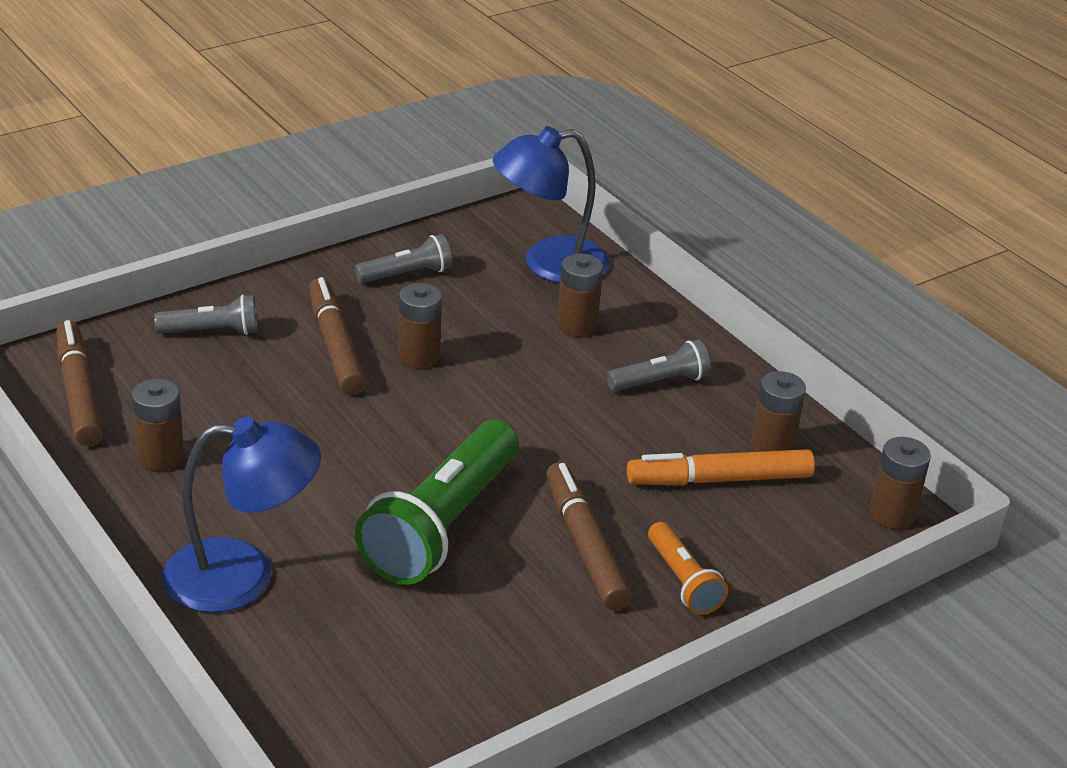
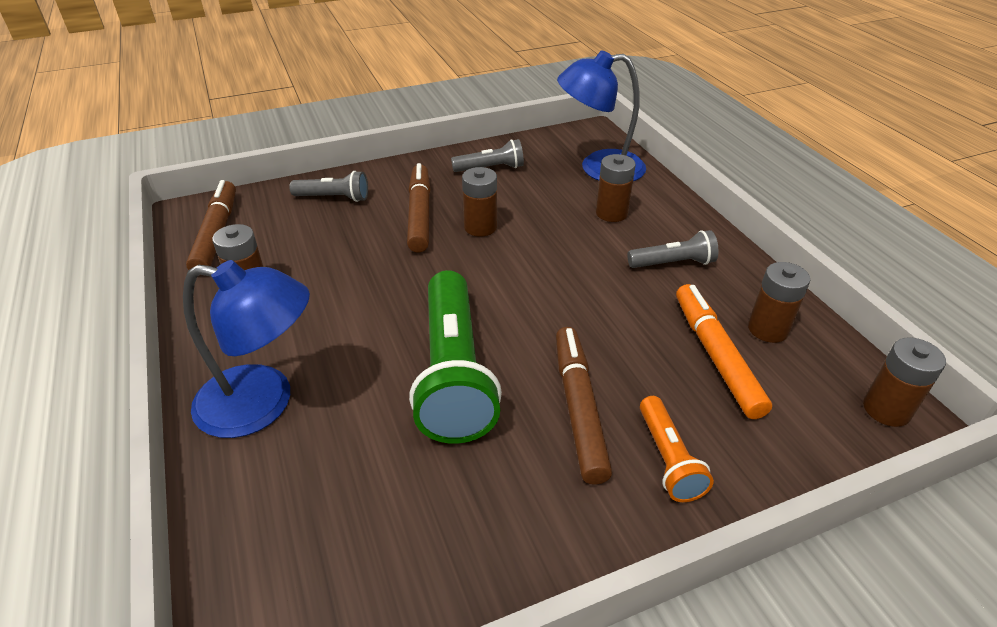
camera: 15 degrees right, 5 degrees up
green flashlight [355,420,519,585] -> green flashlight turned 45 degrees counterclockwise [409,270,502,444]
orange marker [627,449,815,486] -> orange marker turned 75 degrees clockwise [676,284,772,419]

